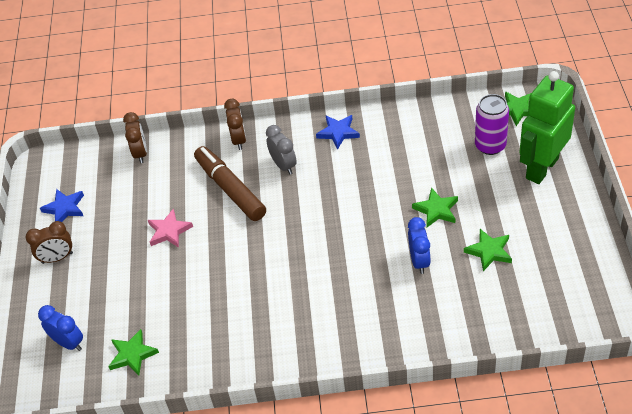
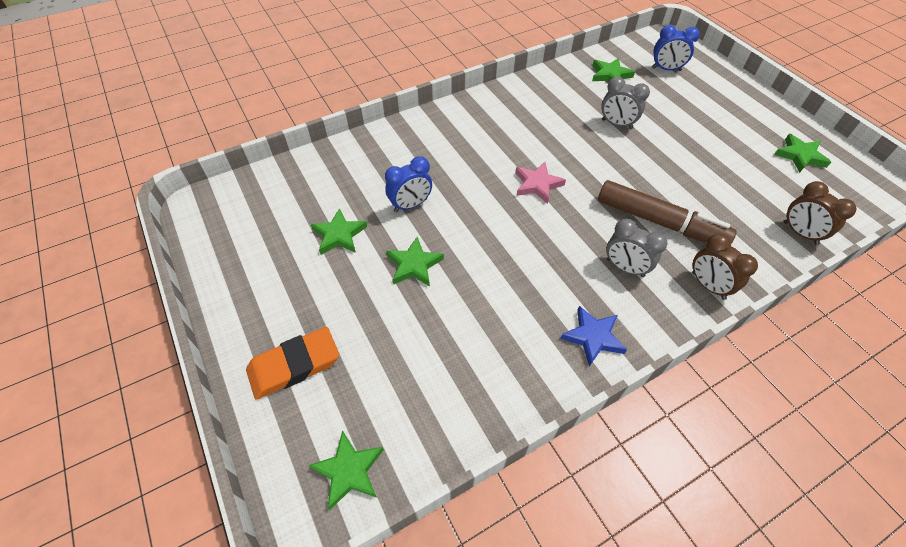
camera: 150 degrees right, 5 degrees up
brown clock [26,221,73,264] -> none
blue star [40,189,84,222] -> green star [774,134,831,173]
pink star [148,209,193,248] -> pink star moved to [515,162,566,204]
blue clock [408,217,431,274] -> blue clock turned 90 degrees counterclockwise [385,156,432,212]
purple can [475,94,509,155] -> none
green robot [519,71,575,184] -> orange eraser [246,327,339,399]
none -> grey clock [601,77,650,129]

